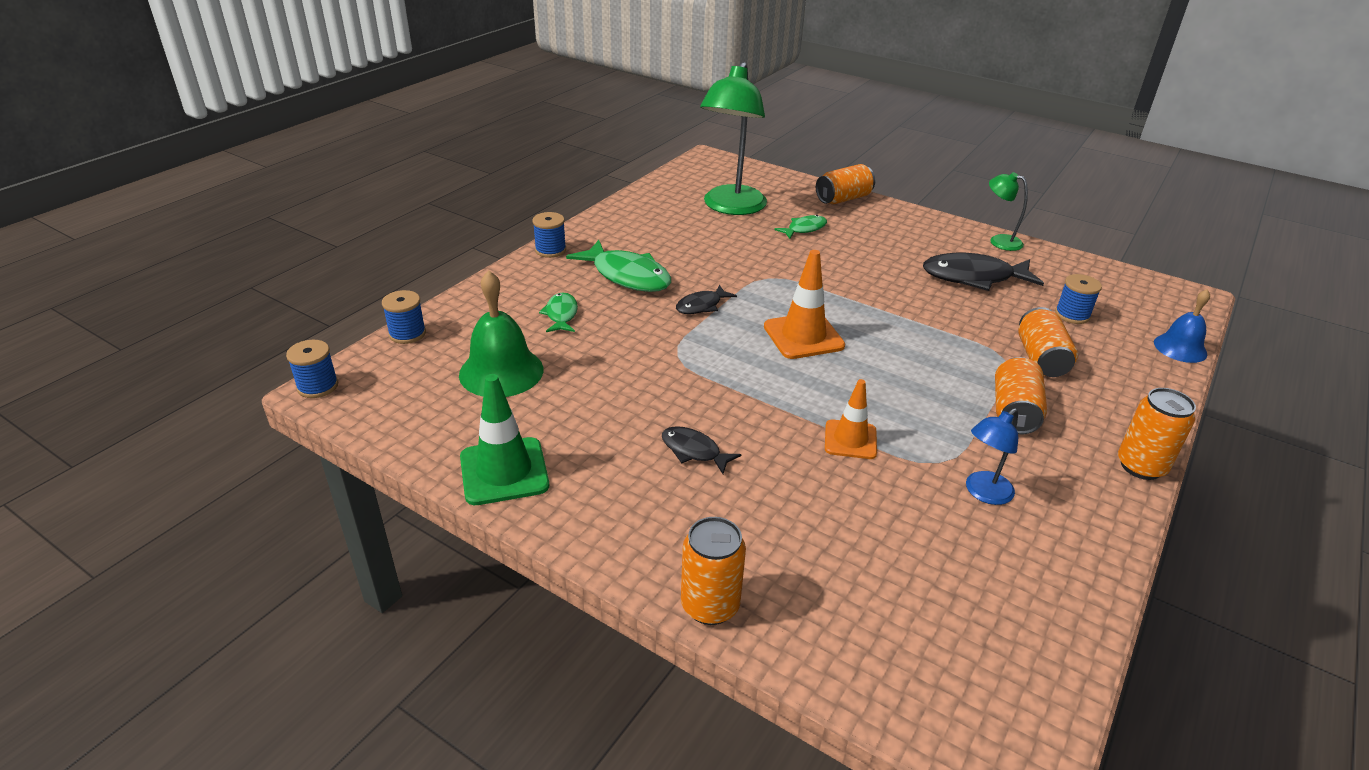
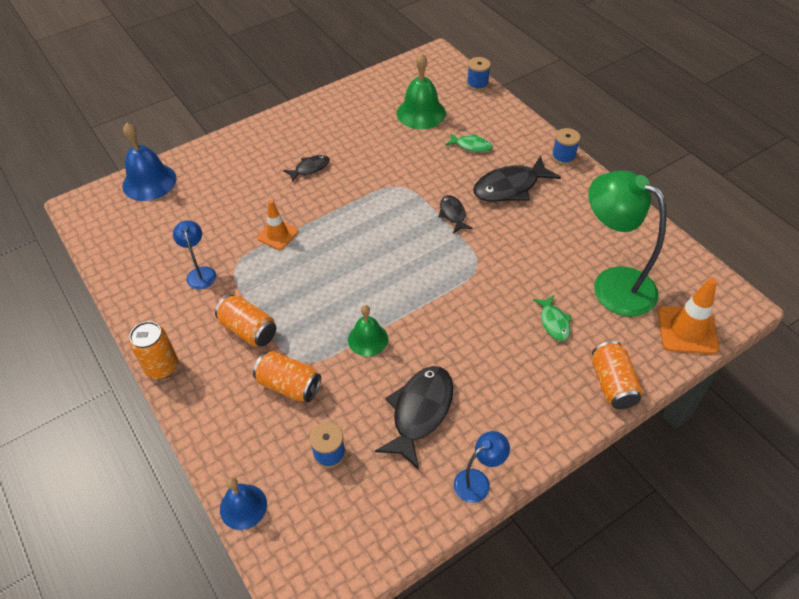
camera: 115 degrees right, 15 degrees up
blue spool [286,340,338,398] -> none
green traffic cone [460,374,549,505] -> none
green fish [566,240,671,292] -> black fish [473,156,561,202]
orange can [681,517,746,625] -> none
orange traffic cone [764,250,845,359] -> orange traffic cone moved to [658,278,720,354]
green lamp [989,172,1028,251] -> blue lamp [454,431,510,503]
none -> blue bell [122,123,177,201]
none -> green bell [348,305,388,356]

